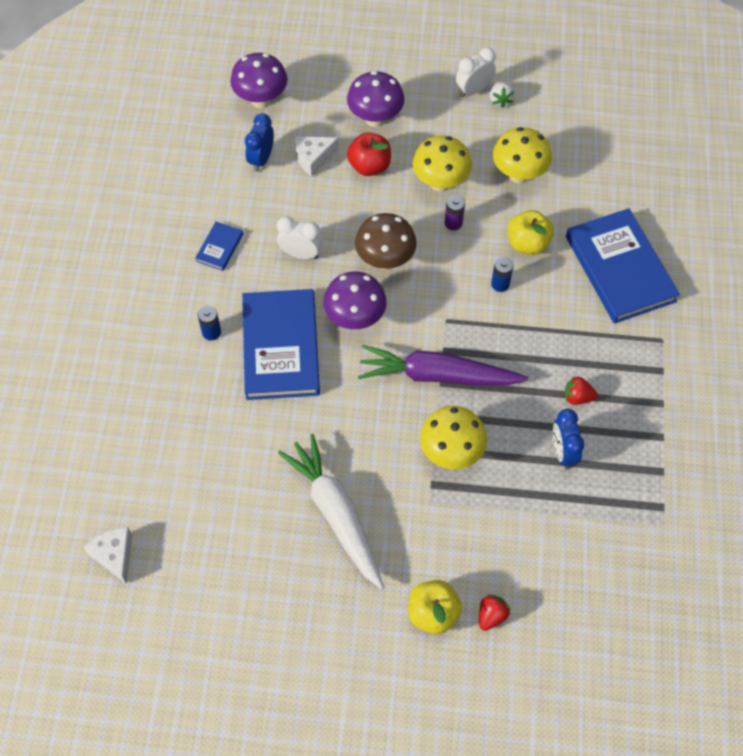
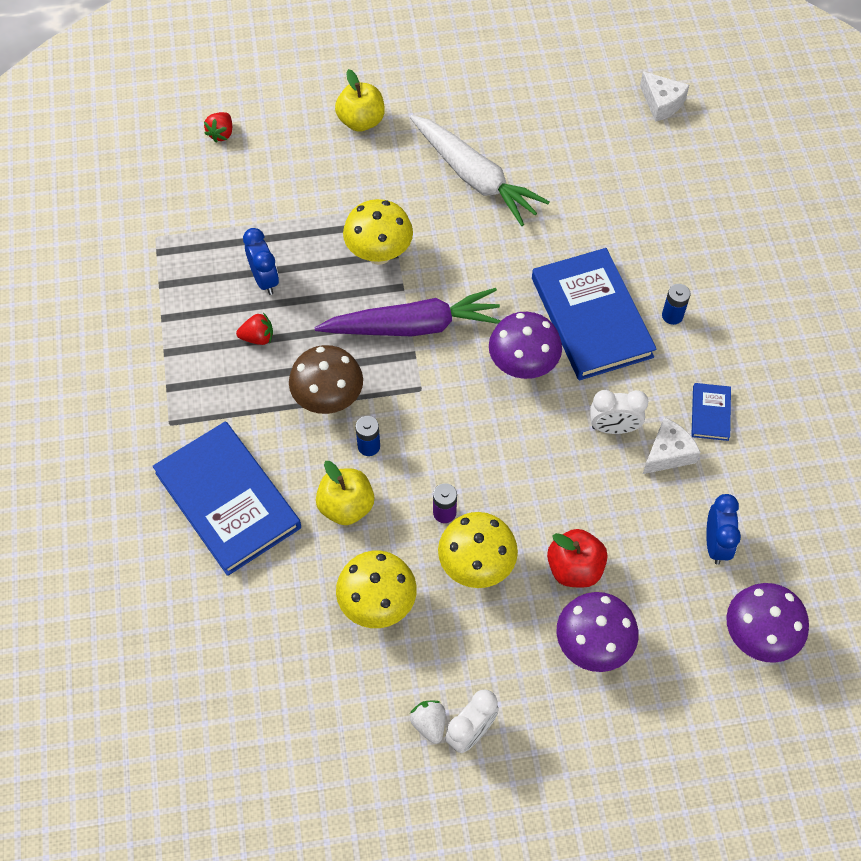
camera: 165 degrees right, 0 degrees up
white cheese [295,136,339,177] -> white cheese moved to [643,417,701,474]
brown mushroom [355,213,417,270] -> brown mushroom moved to [289,345,363,414]
red strawberry [479,594,510,631] -> red strawberry moved to [204,112,232,142]

